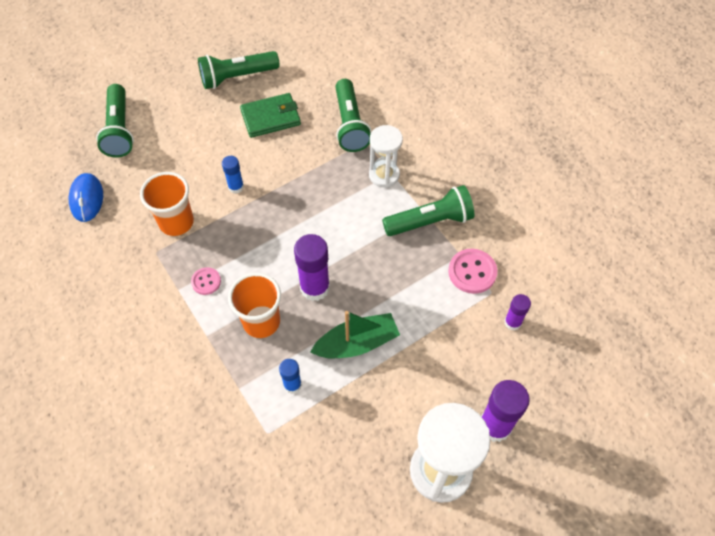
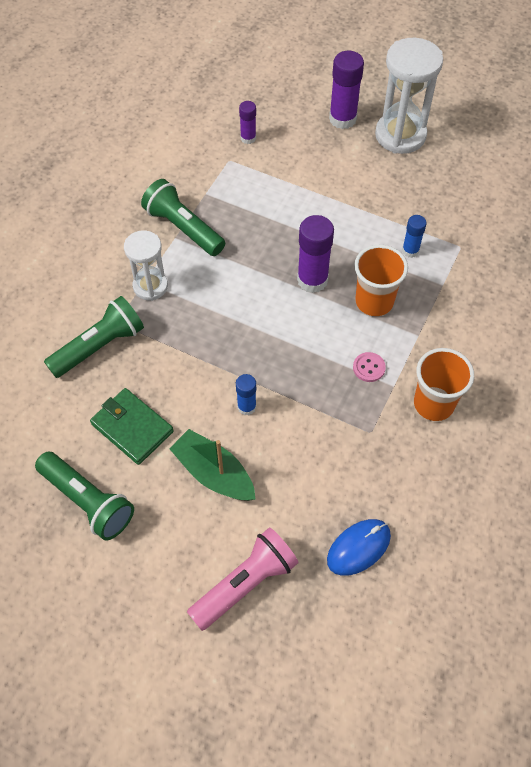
camera: 120 degrees left, 0 degrees up
green flashlight [96,84,134,158] -> pink flashlight [187,528,299,631]
orange cup [140,172,194,236] -> orange cup moved to [414,348,474,421]
green boat [310,311,400,359] -> green boat moved to [169,429,255,501]
pink button [448,249,497,294] -> none

